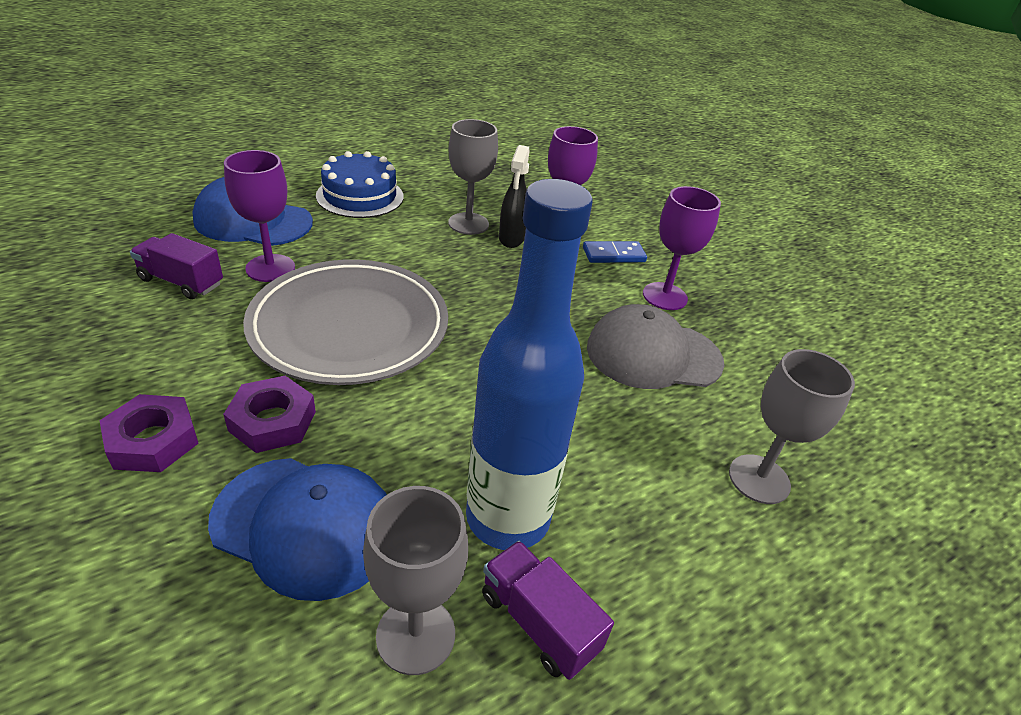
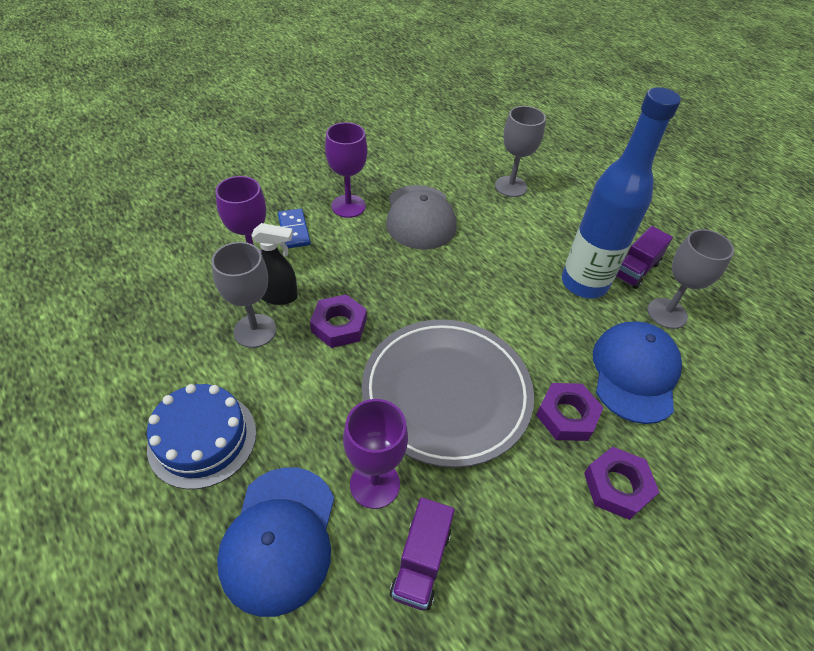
camera: 95 degrees left, 10 degrees up
none -> purple nut [310,294,367,348]

